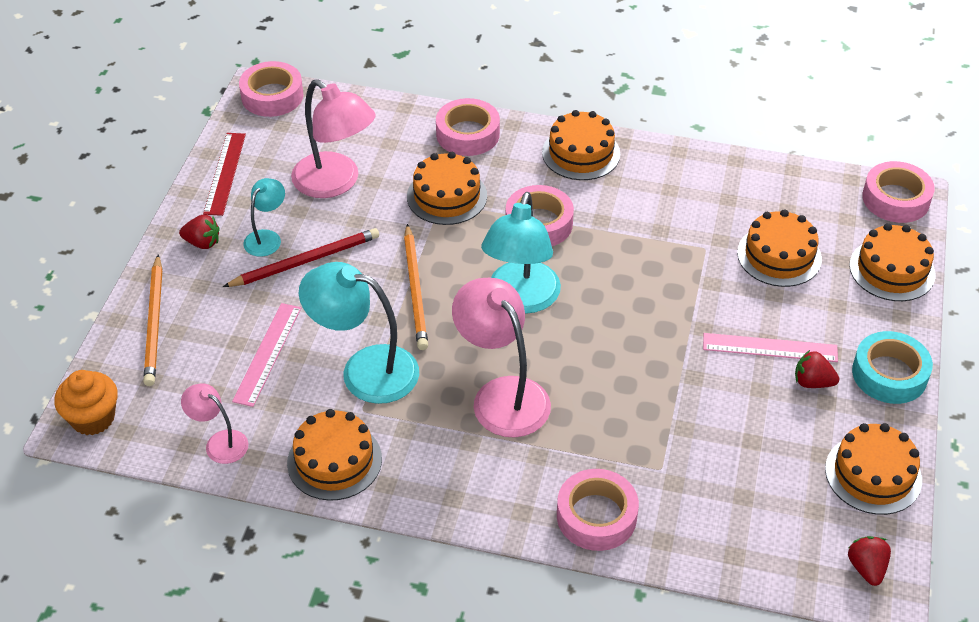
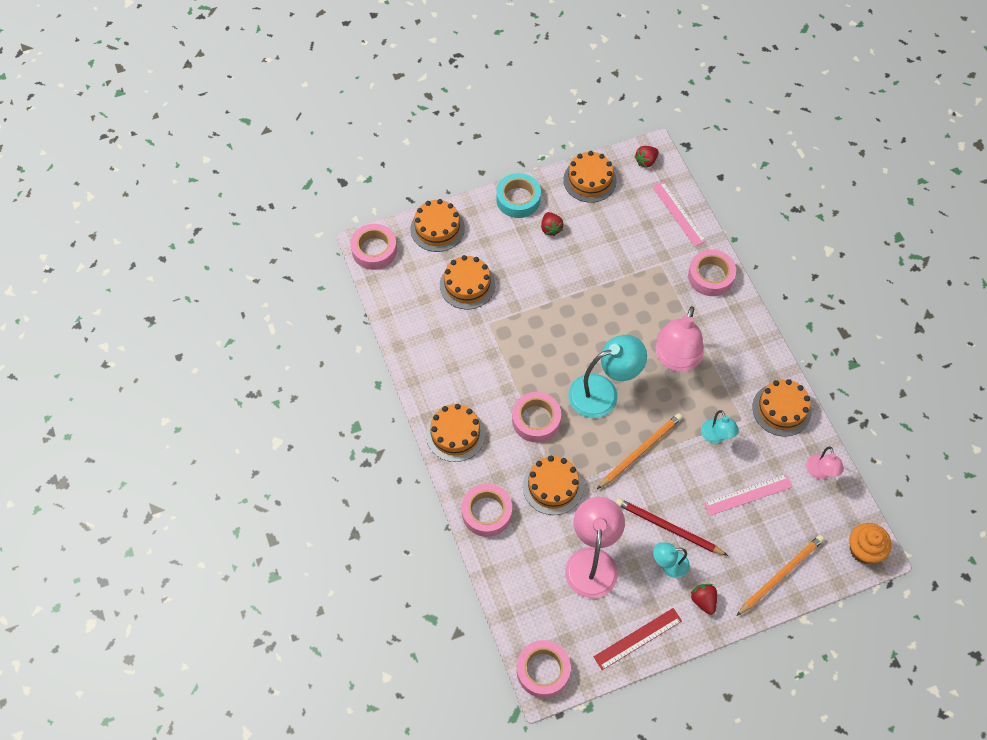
camera: 125 degrees left, 15 degrees up
turquoise lamp [299,262,419,404] -> turquoise lamp [701,410,739,443], size x0.53
pink ruler [703,333,838,362] -> pink ruler moved to [652,182,706,247]

